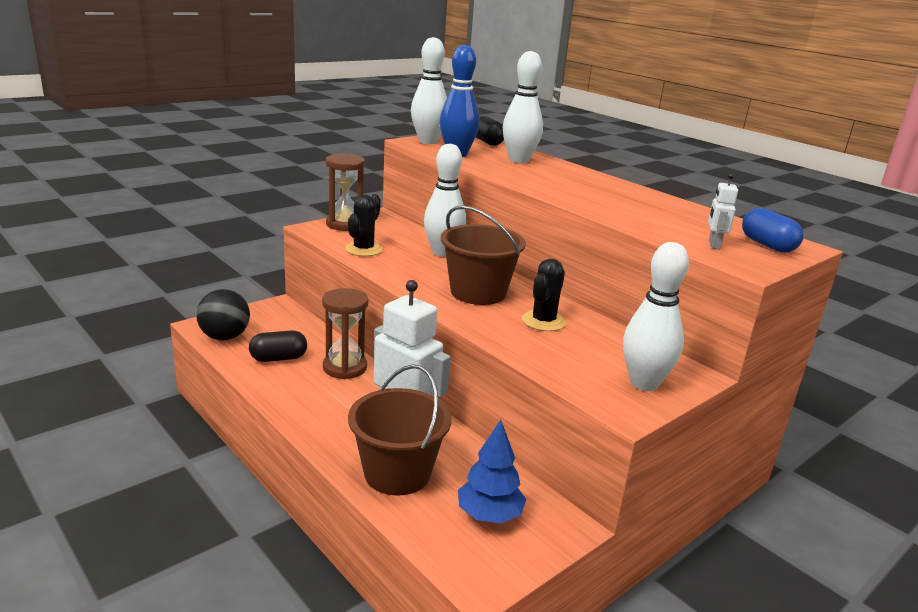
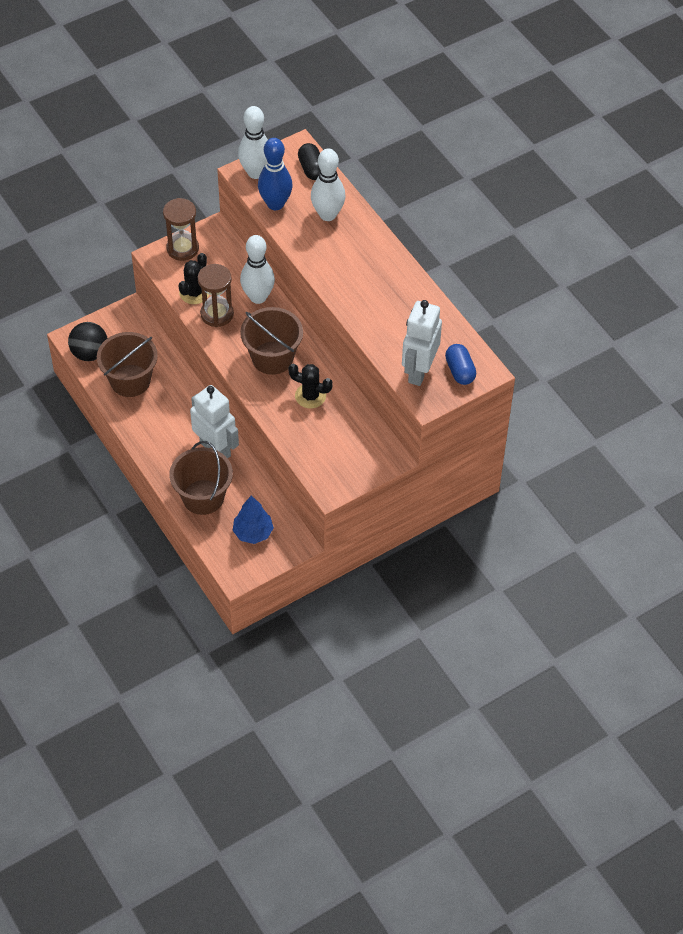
camera: 10 degrees right, 30 degrees up
black capsule [249,330,307,362] -> brown bucket [97,332,158,397]
brown hourglass [322,288,369,379] -> brown hourglass moved to [198,264,234,327]
black cactus [522,259,566,331] -> black cactus turned 75 degrees clockwise [288,363,333,409]
white bowling pin [623,242,689,391] -> none
white robot [708,173,738,250] -> white robot [402,300,442,386], size x2.17

